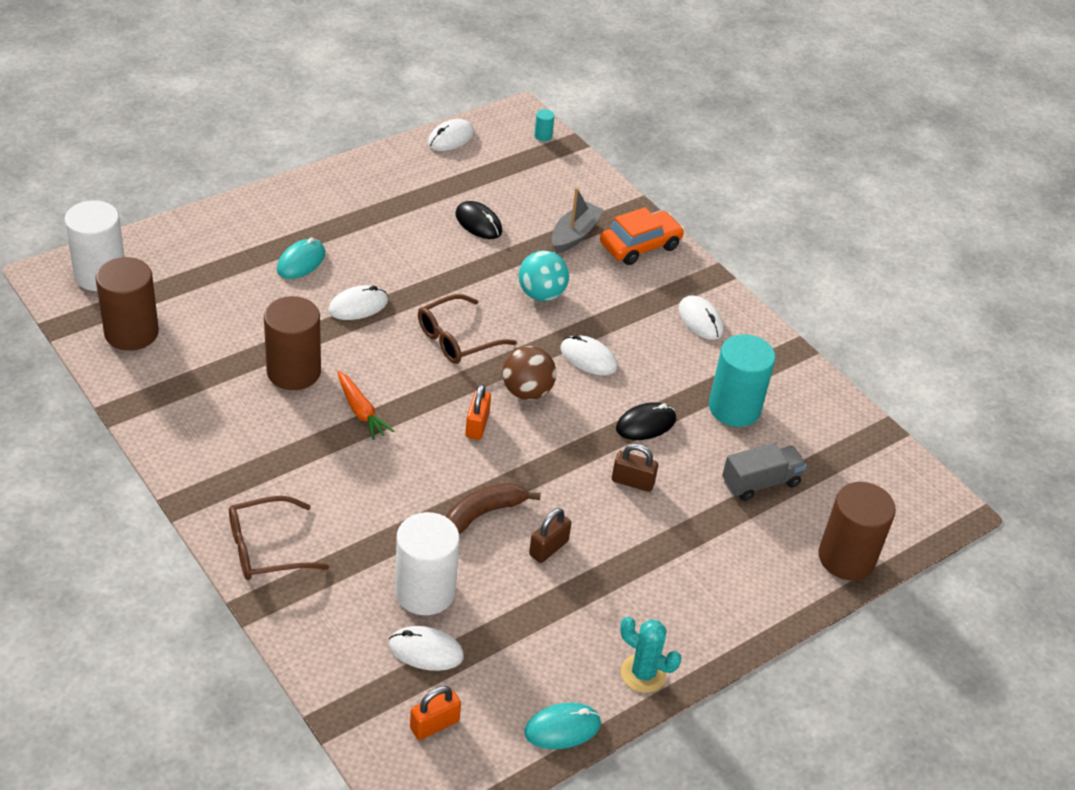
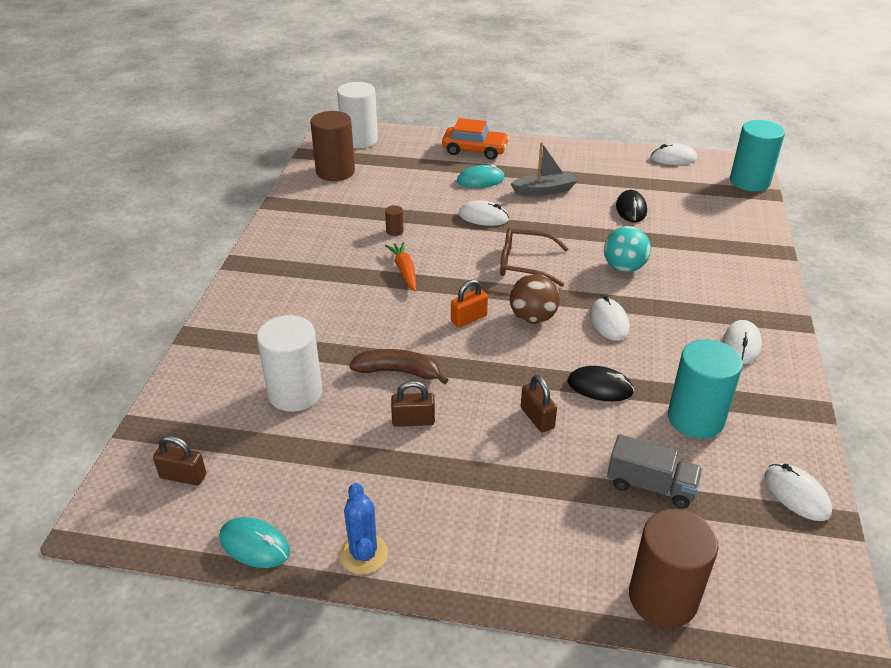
camera: 50 degrees right, 5 degrees down
brown glasses [229,496,329,580] -> none
brown cylinder [264,296,321,390] -> brown cylinder [385,205,404,236], size x0.40
orange carrot [337,371,394,440] -> orange carrot turned 150 degrees clockwise [385,242,416,291]
white mouse [389,626,464,671] -> white mouse moved to [764,463,832,521]
orange padlock [410,686,461,740] -> brown padlock [153,435,206,485]
turquoise cylinder [534,109,555,141] -> turquoise cylinder [730,120,785,192], size x2.48
grey boat [552,187,604,254] -> grey boat moved to [511,142,577,196]
orange car [600,207,684,265] -> orange car moved to [442,118,509,160]
turquoise cactus [620,616,681,693] -> blue cactus [339,483,388,574]

